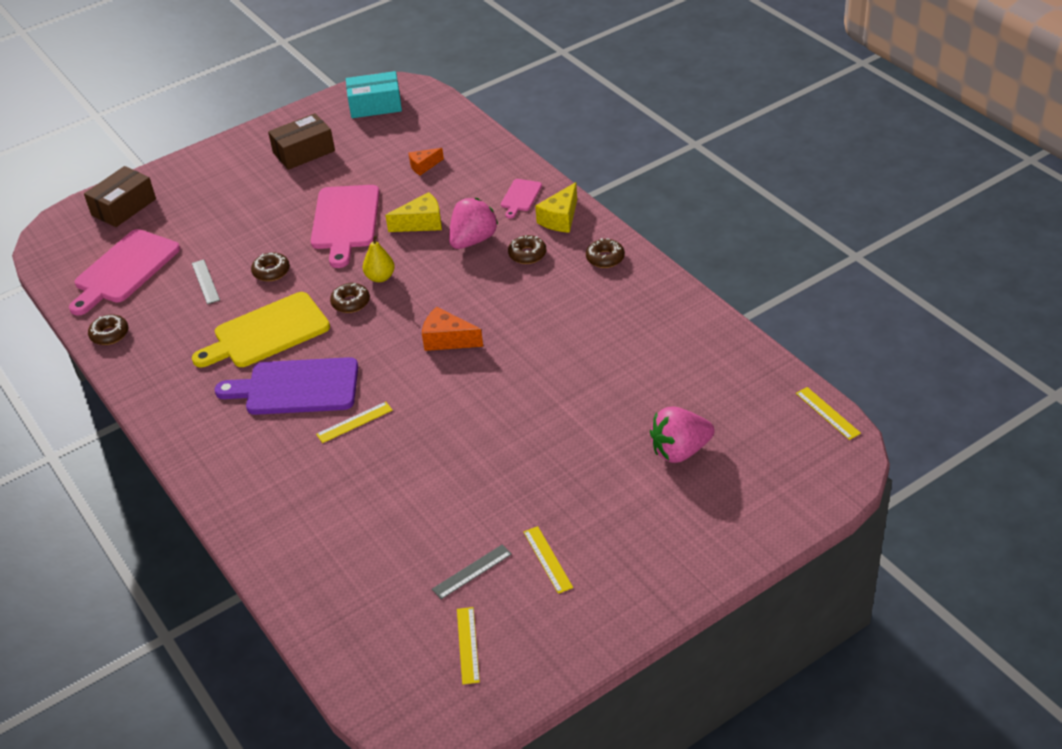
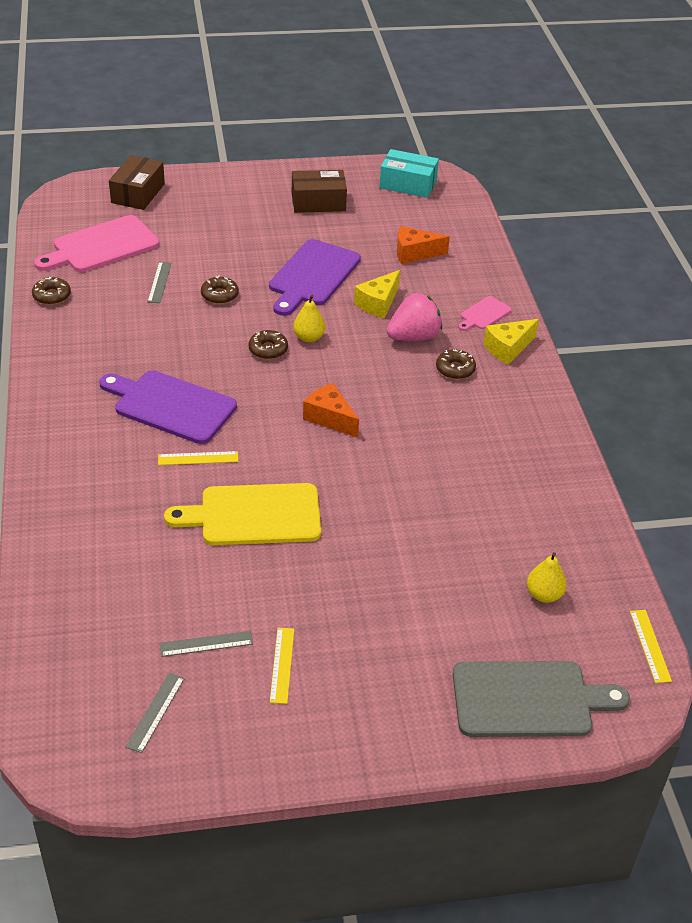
camera: 20 degrees right, 0 degrees up
brown box [84,166,156,227] -> brown box turned 45 degrees counterclockwise [109,155,165,210]
yellow cutting board [192,292,330,367] -> yellow cutting board moved to [164,483,321,545]
pink cutting board [311,185,380,268] -> purple cutting board [269,239,361,316]
yellow cheese [385,192,442,232] -> yellow cheese turned 120 degrees clockwise [354,270,400,318]
orange cheese [409,148,444,175] -> orange cheese [397,226,450,264], size x1.50
yellow ruler [457,607,480,684] -> grey ruler [125,673,185,753]
brown donut [586,238,625,268] -> none
pink strawberry [650,406,715,463] -> none
none -> grey cutting board [453,661,630,737]
none -> yellow pear [527,552,567,603]

